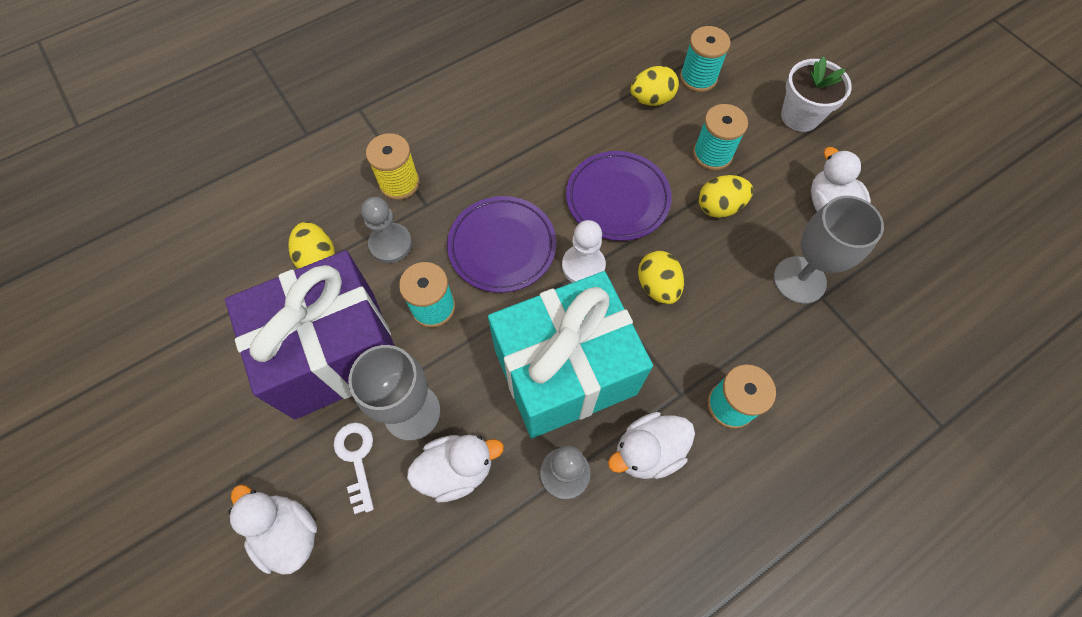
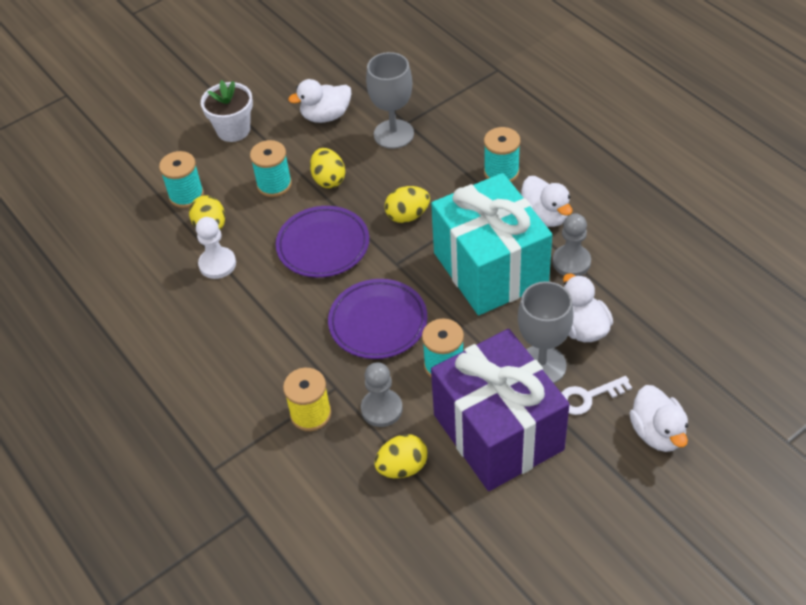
camera: 90 degrees left, 15 degrees down
white duck [228,484,317,575] -> white duck turned 60 degrees counterclockwise [629,385,688,452]
white pawn [562,220,606,283] -> white pawn moved to [196,217,236,279]

